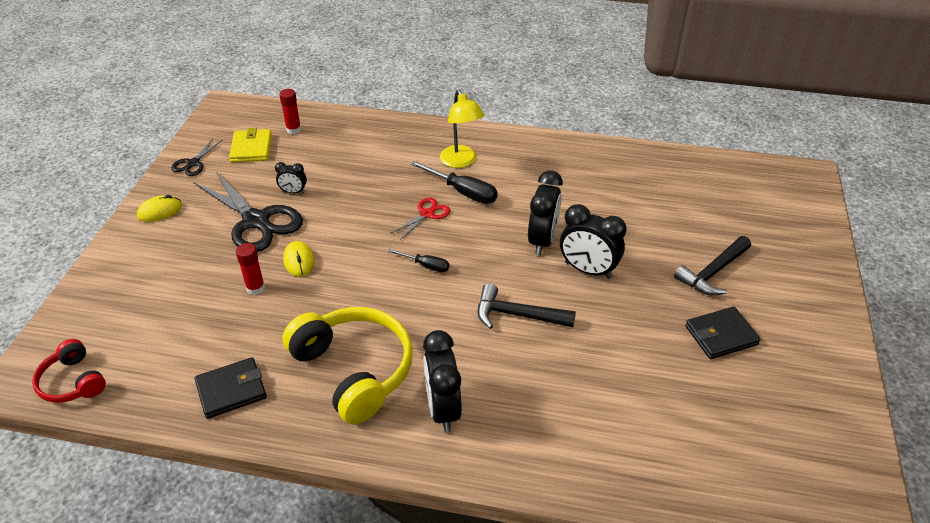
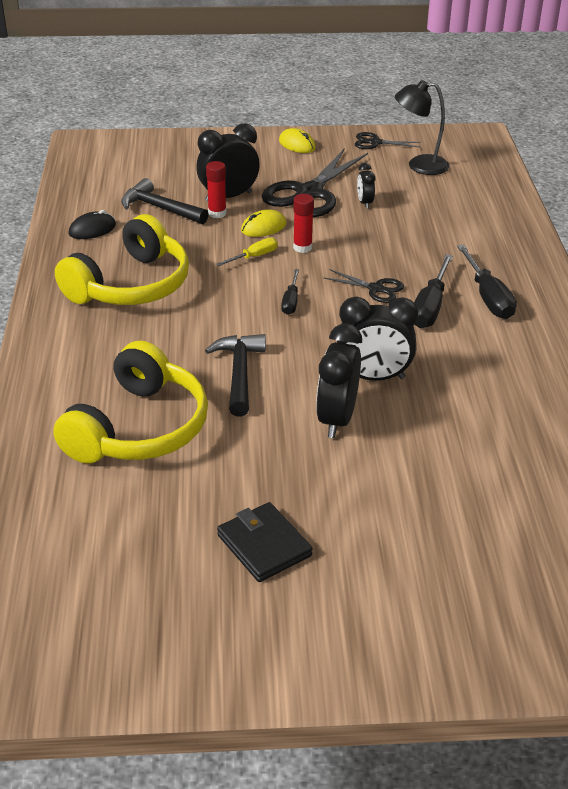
camera: 75 degrees right, 5 degrees down
red headphones [32,339,106,403] -> none
black wallet [194,357,267,419] -> black mouse [68,210,116,239]
yellow wallet [229,128,272,163] -> black lamp [395,80,449,175]
red glue stick [279,89,301,134] -> red glue stick moved to [293,194,314,253]
red scissors [390,198,450,240] -> black scissors [323,269,404,303]
black clock [423,330,462,432] -> black clock moved to [196,123,260,201]
yellow lamp [440,89,484,168] -> black screwdriver [457,245,517,319]
black hammer [674,236,751,295] -> black hammer moved to [121,178,209,224]
none -> yellow headphones [53,341,208,464]
none -> yellow screwdriver [216,238,278,266]

